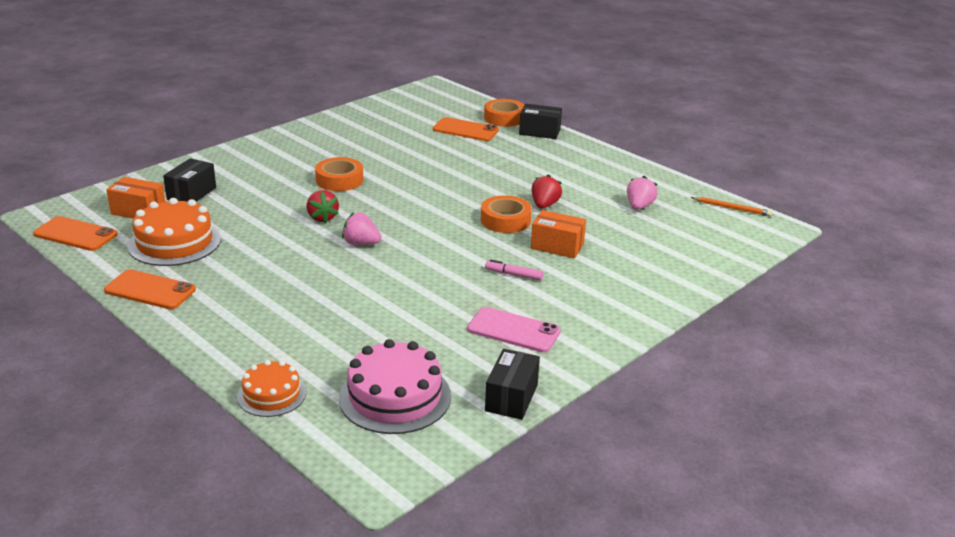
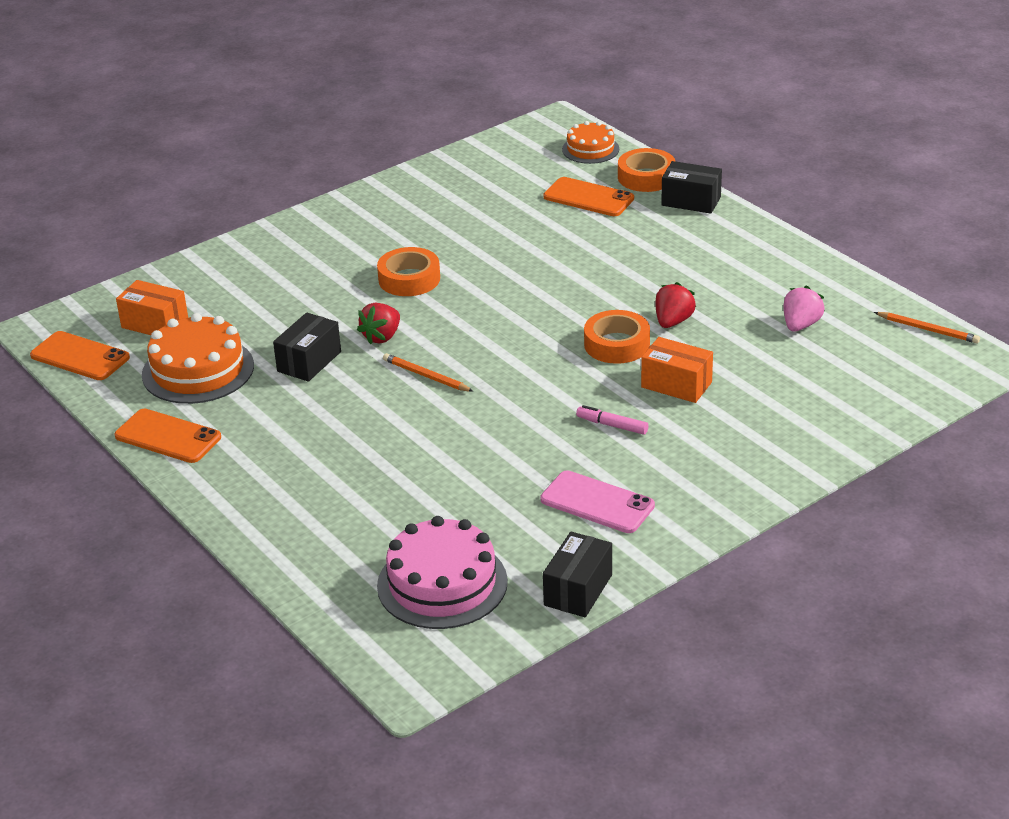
camera: 10 degrees right, 5 degrees up
black box [163,158,216,202] -> black box moved to [273,312,341,382]
orange cake [237,360,306,417] -> orange cake moved to [562,121,619,164]
red strawberry [306,190,339,223] -> red strawberry turned 45 degrees clockwise [357,303,400,345]
pink strawberry [342,212,381,245] -> orange pencil [383,353,474,392]

